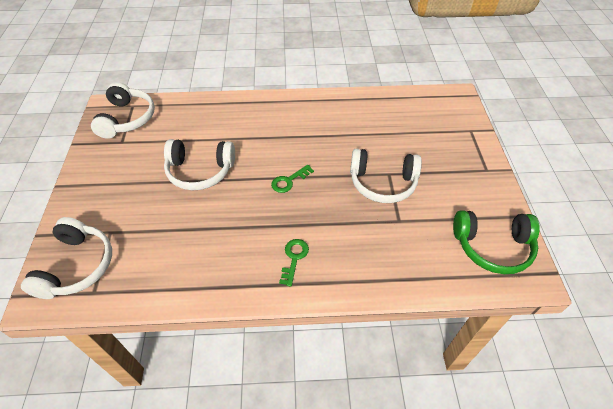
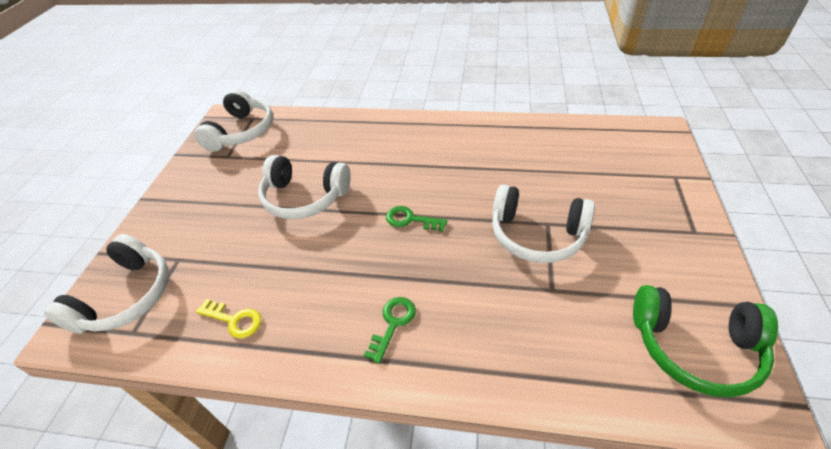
camera: 15 degrees right, 5 degrees down
green key [271,165,314,193] -> green key turned 45 degrees clockwise [386,206,447,232]
none -> yellow key [196,299,261,338]

